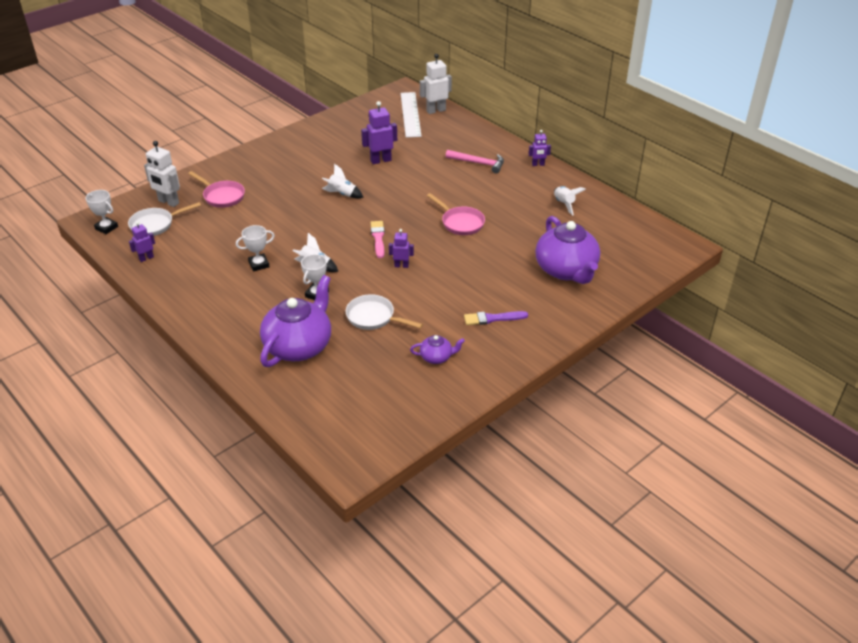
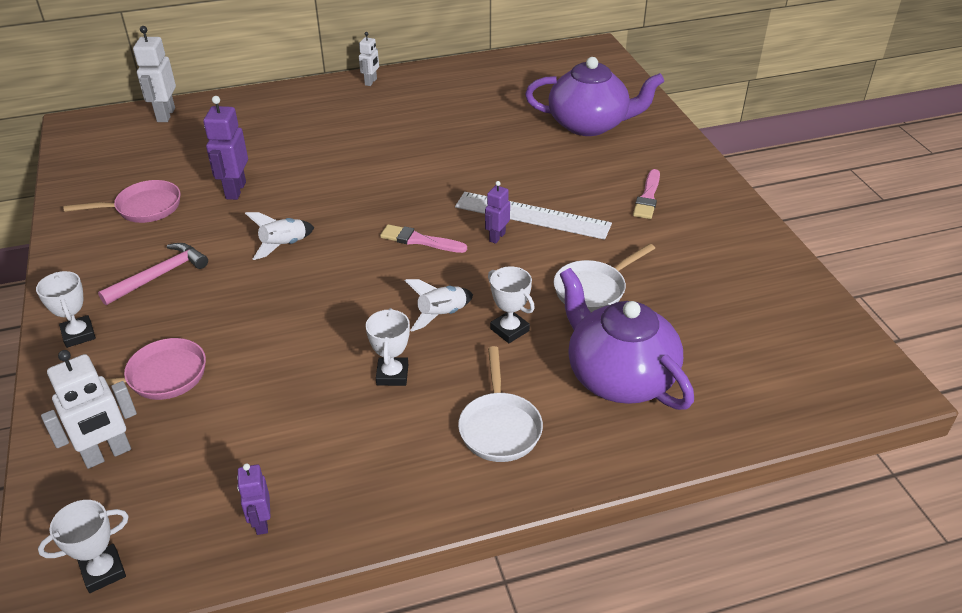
camera: 65 degrees left, 0 degrees up
white pan [128,202,201,236] -> white pan moved to [458,346,543,462]
white ruler [401,92,422,138] -> white ruler moved to [455,192,612,240]
purple teapot [410,335,465,364] -> none
pink pan [427,193,485,235] -> pink pan moved to [64,180,180,223]
pink hammer [446,150,504,174] -> pink hammer moved to [98,243,208,305]
purple brush [464,311,528,325] -> pink brush [633,169,660,219]
purple robot [529,130,551,166] -> white robot [359,32,379,86]
white rocket [554,186,586,216] -> none
none -> white trophy [36,271,96,348]

